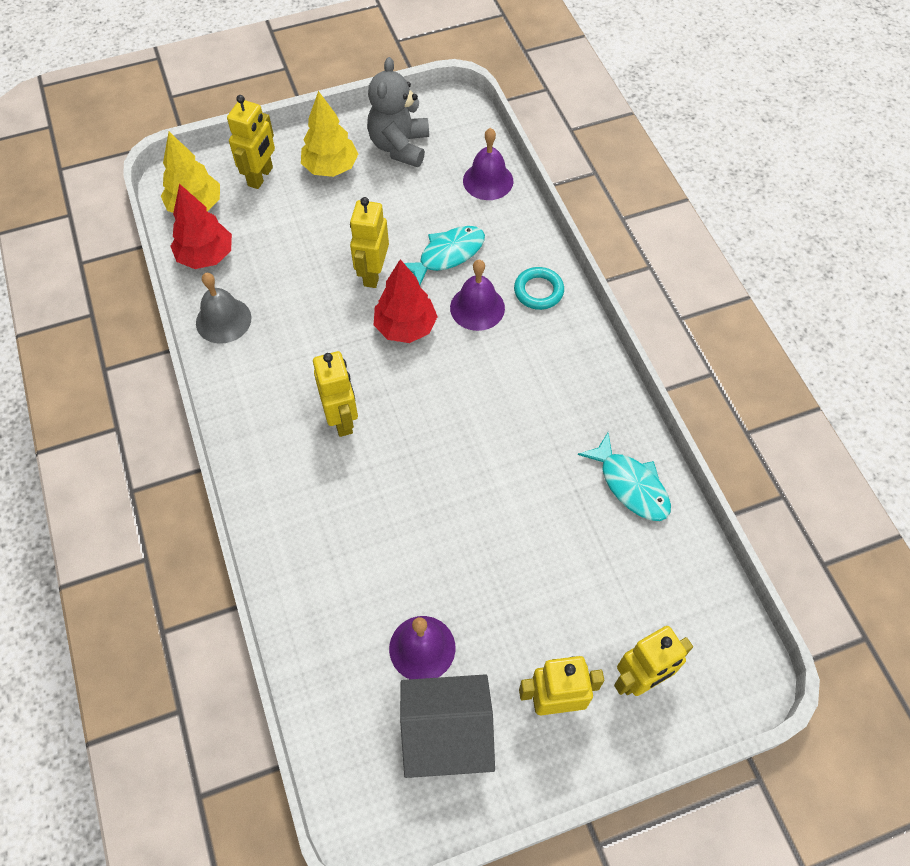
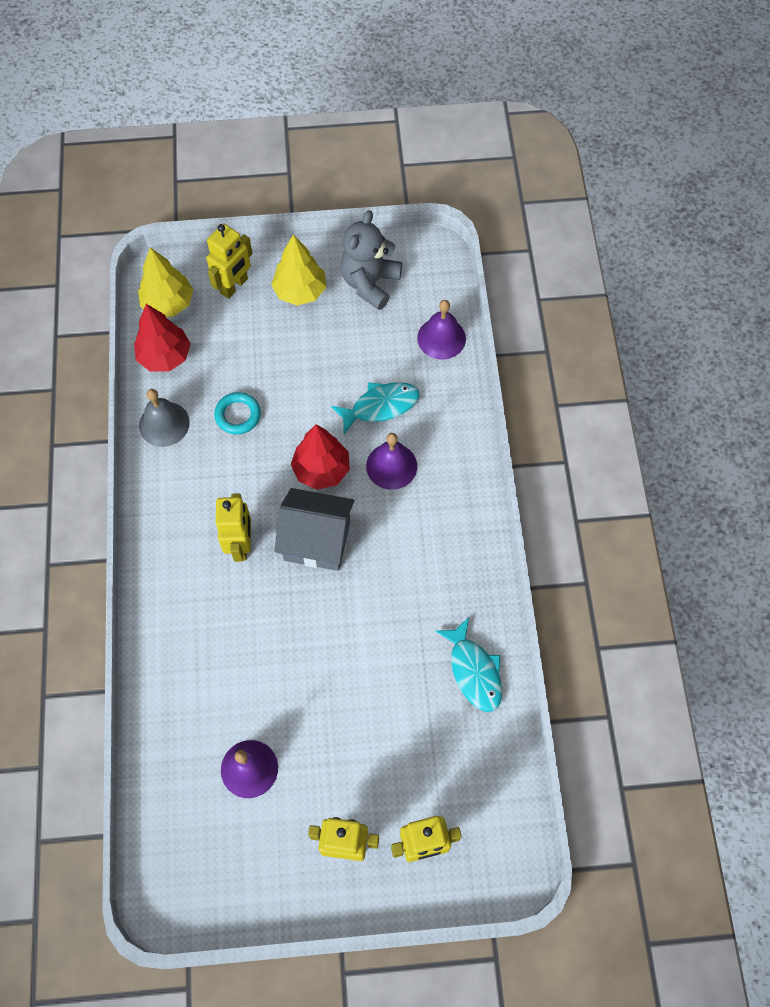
camera: 15 degrees right, 5 degrees up
yellow robot [350,197,389,288] -> none
grey house [400,674,495,778] -> grey house moved to [275,488,355,571]
turquoise ring [514,267,564,310] -> turquoise ring moved to [214,392,261,435]

